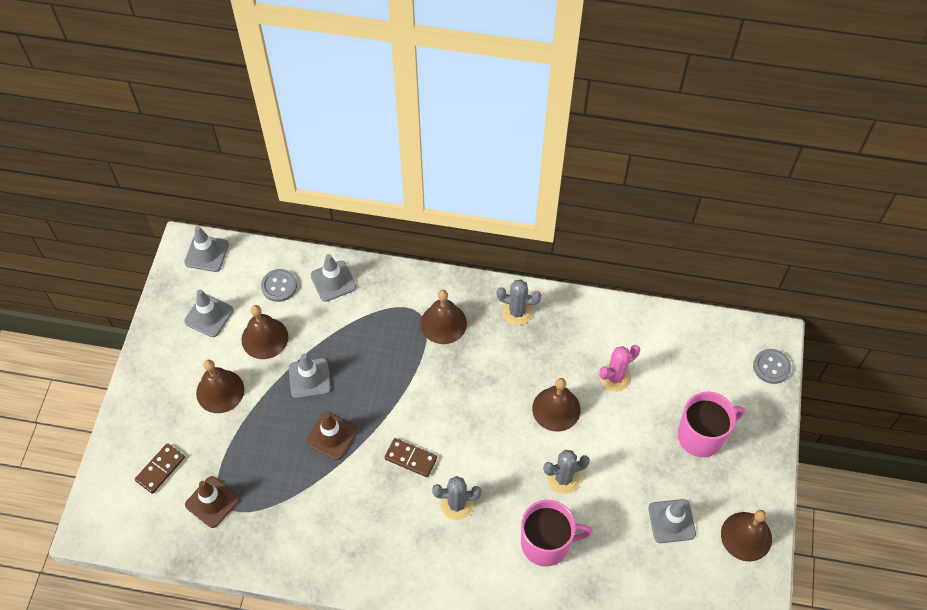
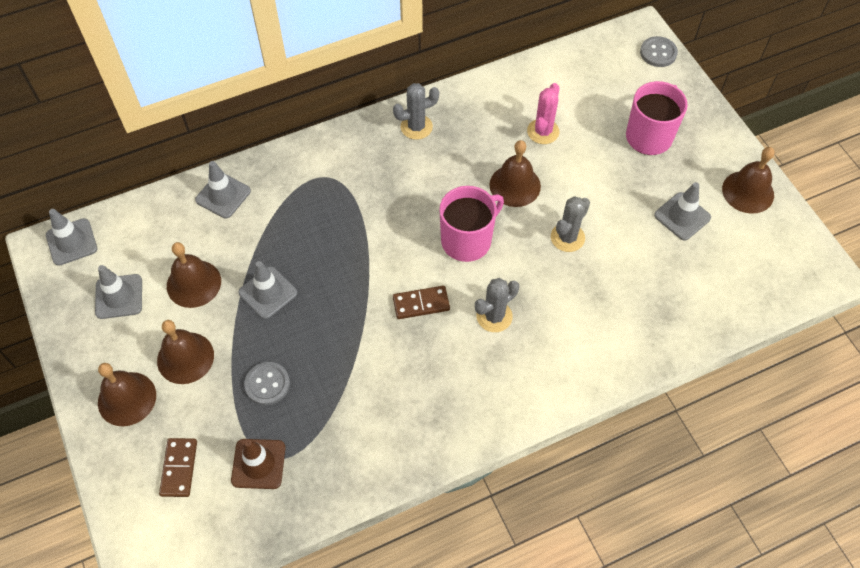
camera: 35 degrees left, 0 degrees up
grey button [261,269,297,302] -> grey button moved to [244,362,290,405]
brown traffic cone [306,412,357,460] -> none
brown bell [421,290,467,344] -> brown bell moved to [98,363,156,426]
pink mug [521,500,592,567] -> pink mug moved to [439,186,504,262]

